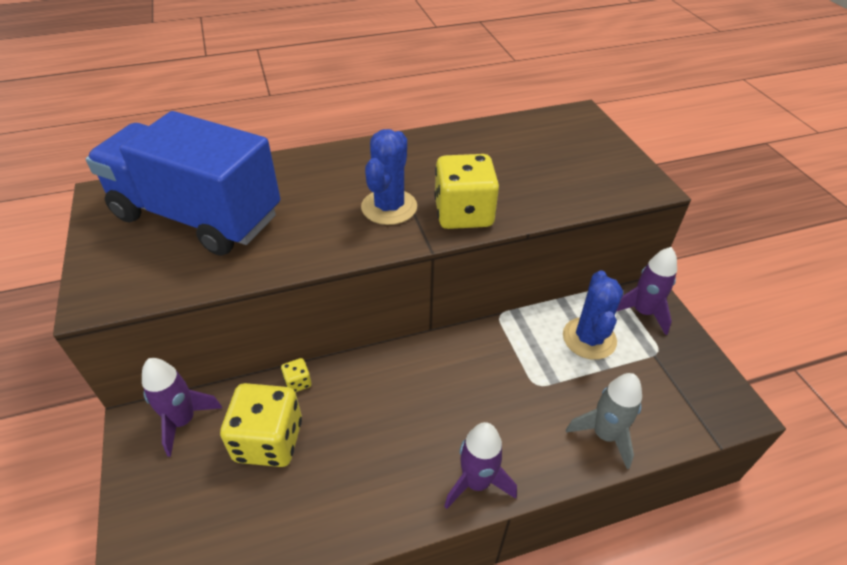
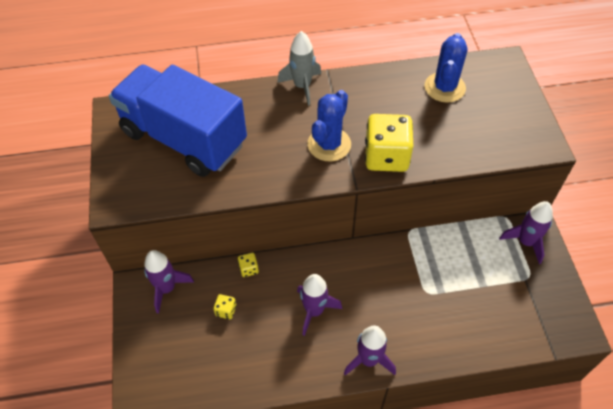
camera: 10 degrees right, 10 degrees up
yellow dice [220,383,302,467] -> yellow dice [213,294,236,319], size x0.43
blue cactus [563,270,623,360] -> blue cactus moved to [425,33,467,103]
grey rocket [566,373,642,469] -> grey rocket moved to [277,31,321,106]
none -> purple rocket [297,274,342,336]

